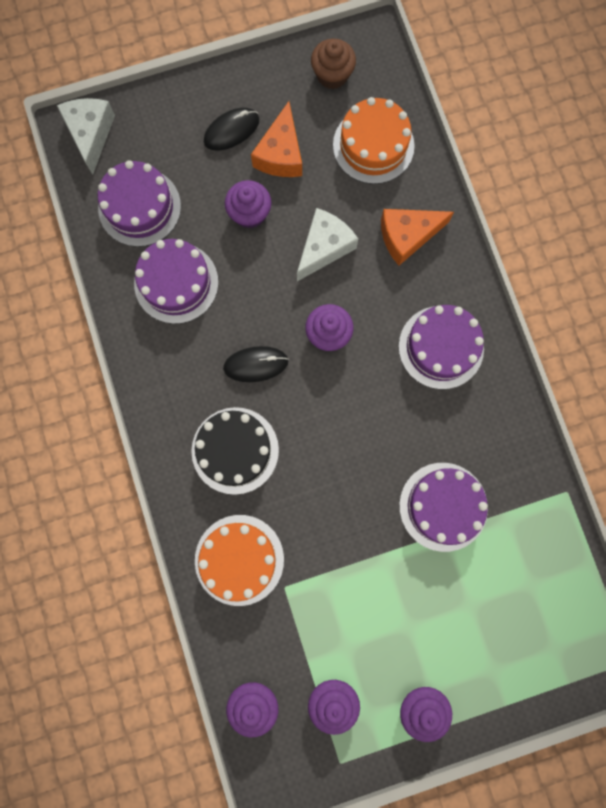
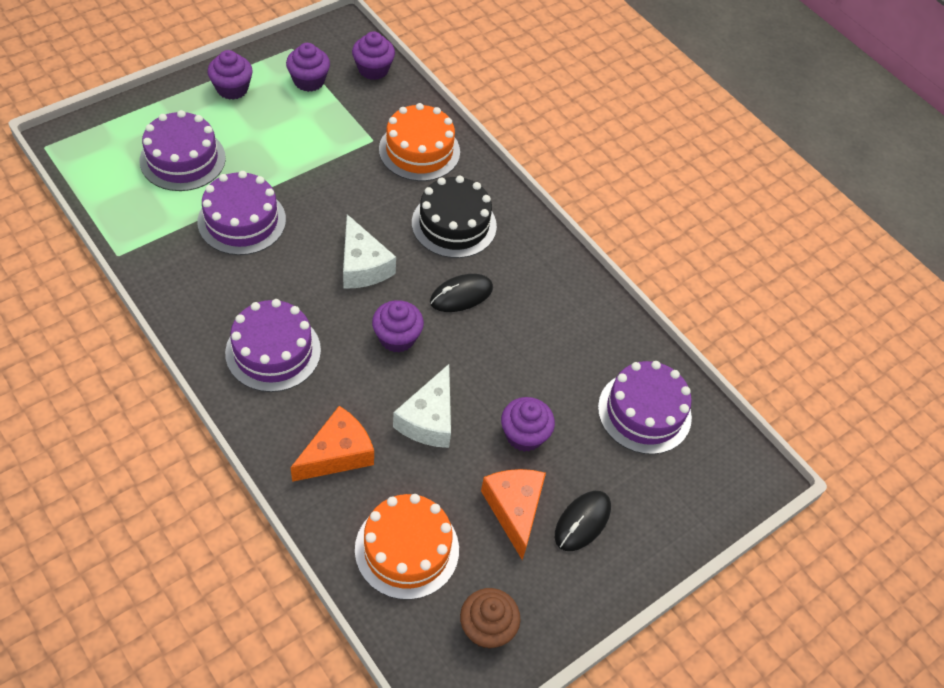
camera: 155 degrees right, 25 degrees down
white cheese [57,98,115,174] -> white cheese moved to [343,214,396,289]
purple cake [134,239,218,324] -> purple cake moved to [140,110,226,191]

